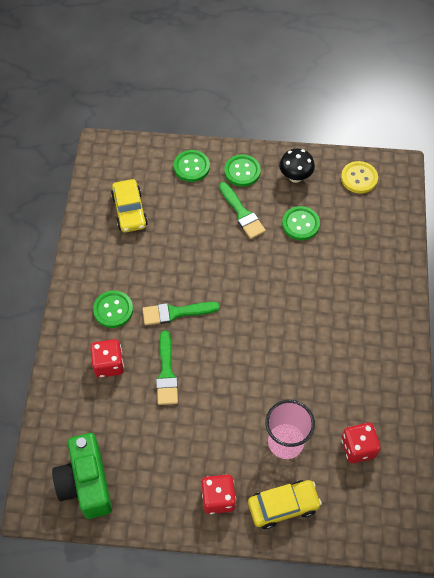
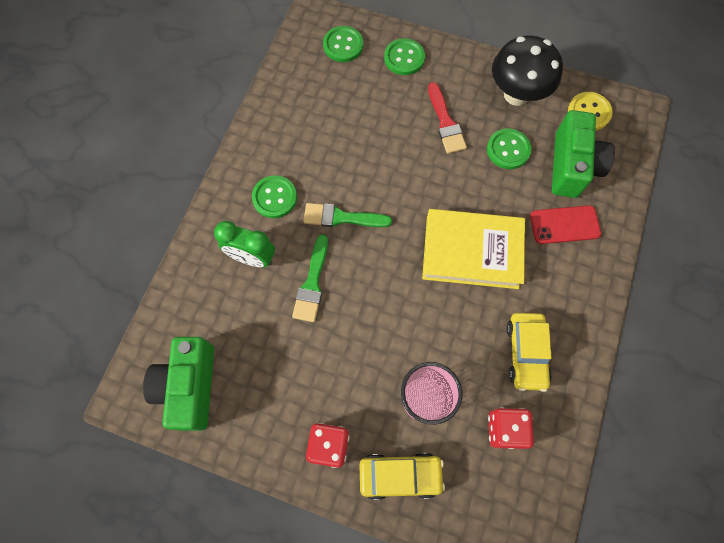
camera: 15 degrees right, 10 degrees up
red dice [90,339,124,378] -> green clock [214,221,275,267]
yellow car [111,179,148,232] -> yellow car moved to [506,313,552,392]
green brush [219,182,266,239] -> red brush [428,82,467,154]
green button [224,155,261,187] -> green button moved to [323,26,363,62]
black mushroom [279,149,315,183] -> black mushroom [492,35,563,106], size x1.64
none -> yellow book [422,209,525,289]
none -> red phone [530,205,601,244]
none -> green camera [552,110,615,198]

